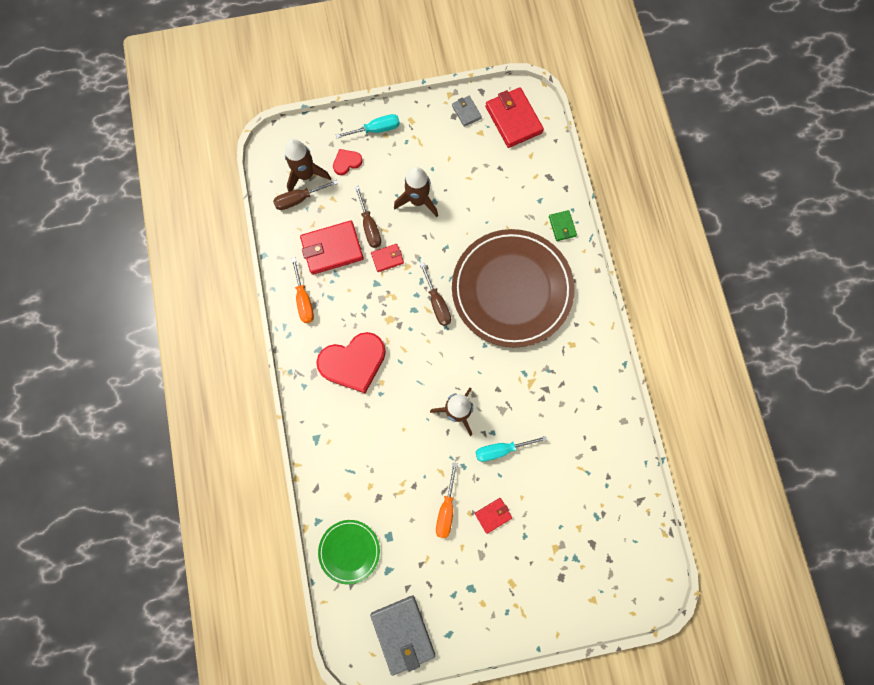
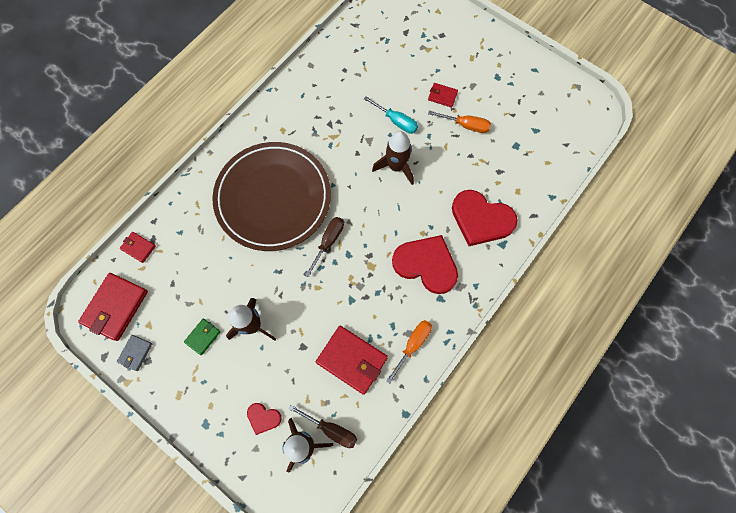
camera: 130 degrees left, 5 degrees down
green plate [318,520,380,584] -> none
turquoise screwdriver [336,114,400,138] -> none
brown screwdriver [355,186,381,248] -> none
grey wallet [370,596,435,676] -> none
red wallet [371,244,404,272] -> red wallet moved to [120,232,156,263]
orange screwdriver [436,463,458,538] -> orange screwdriver turned 45 degrees clockwise [428,111,491,133]
green wallet [549,210,577,241] -> green wallet moved to [184,319,221,355]
none -> red heart [452,190,518,246]

